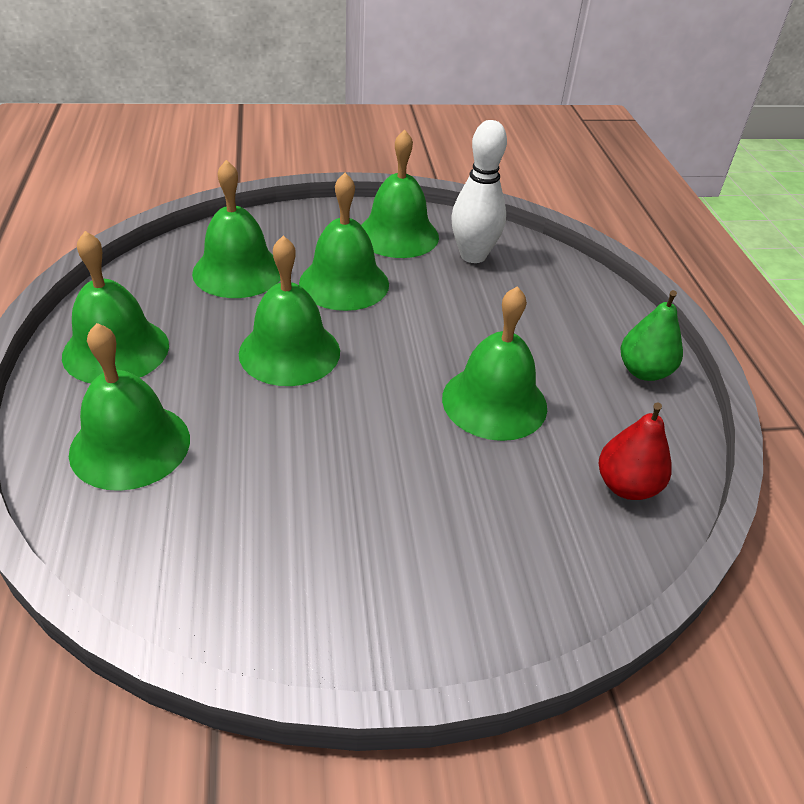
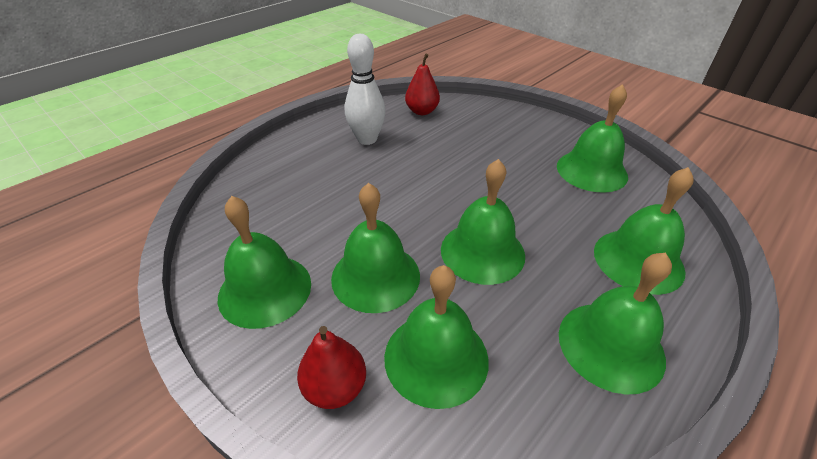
camera: 125 degrees left, 0 degrees up
green bell [442,286,547,441] -> green bell moved to [557,84,628,193]
white bowling pin [451,120,507,263] -> white bowling pin moved to [345,34,386,145]
green pear [621,290,683,381] -> none
none -> red pear [297,326,366,409]

